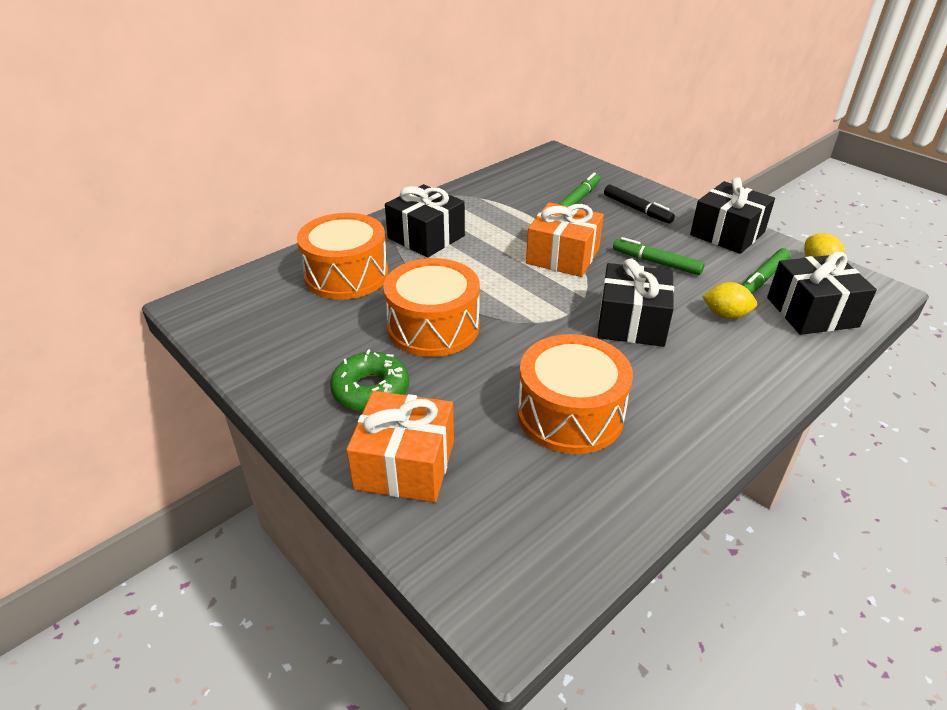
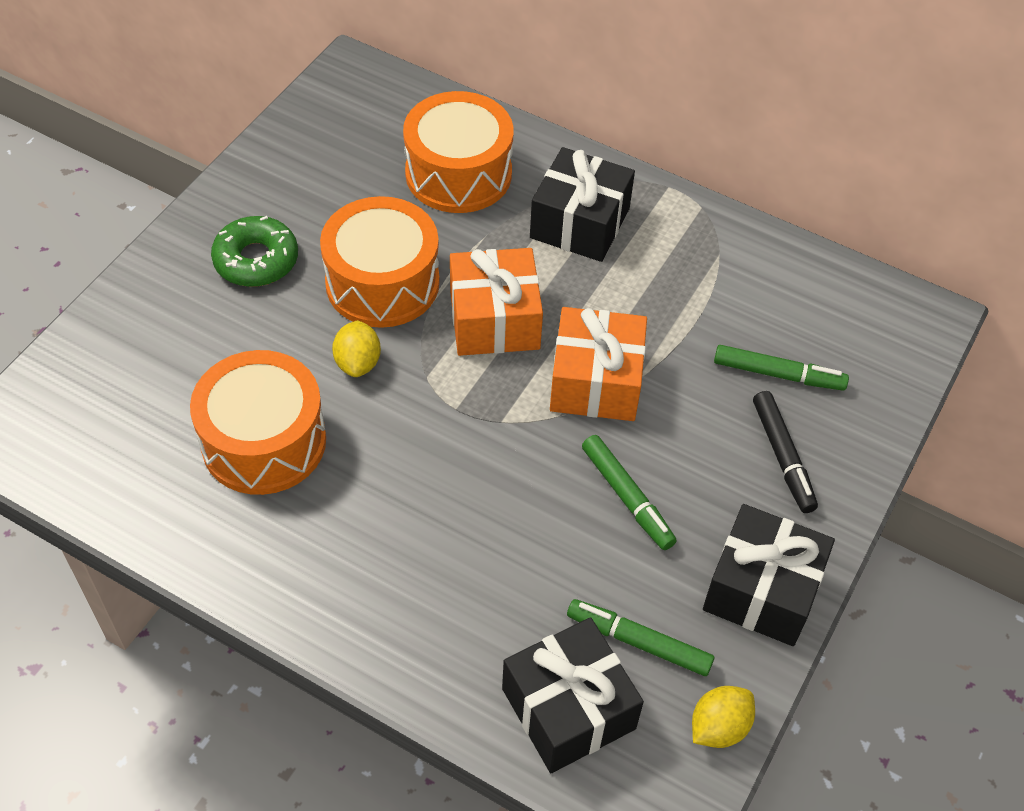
camera: 70 degrees right, 15 degrees up
orange gift [346,391,454,502] -> orange gift moved to [450,248,543,356]
black gift [597,258,674,347] -> none
black marker [604,184,675,223] -> black marker turned 45 degrees counterclockwise [753,391,818,513]
green marker [613,237,705,275] -> green marker turned 135 degrees clockwise [582,435,677,550]
yellow lemon [702,282,757,319] -> yellow lemon moved to [332,320,381,377]

